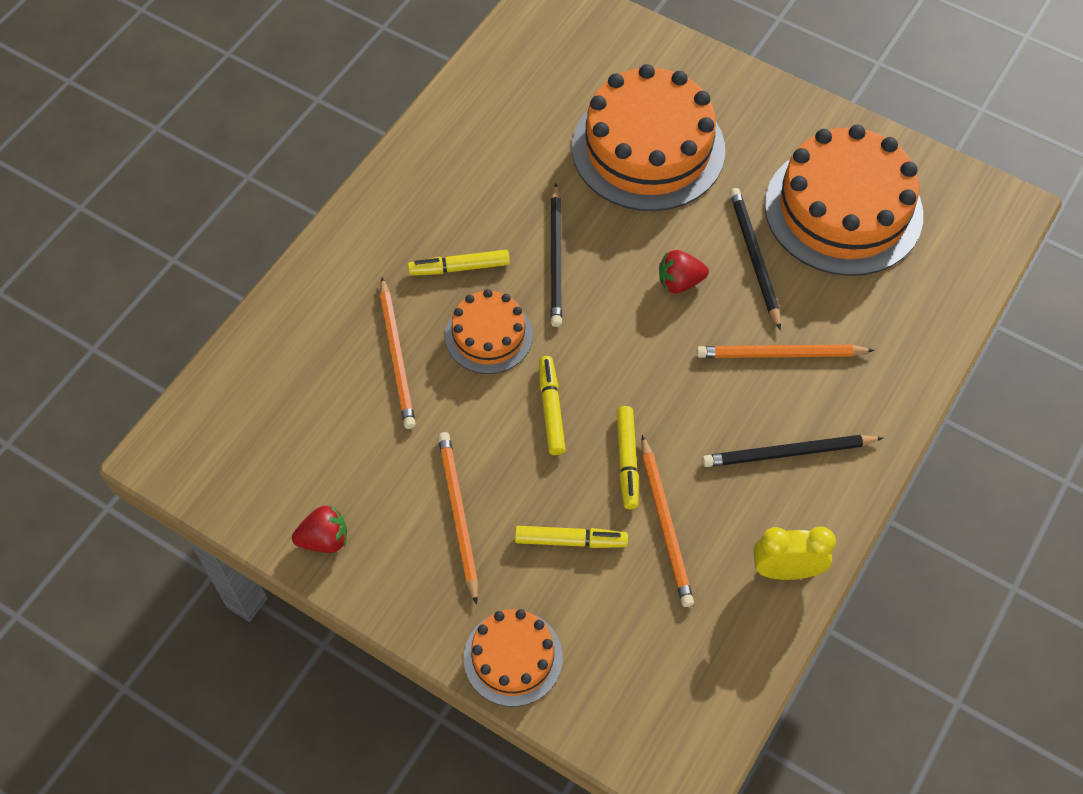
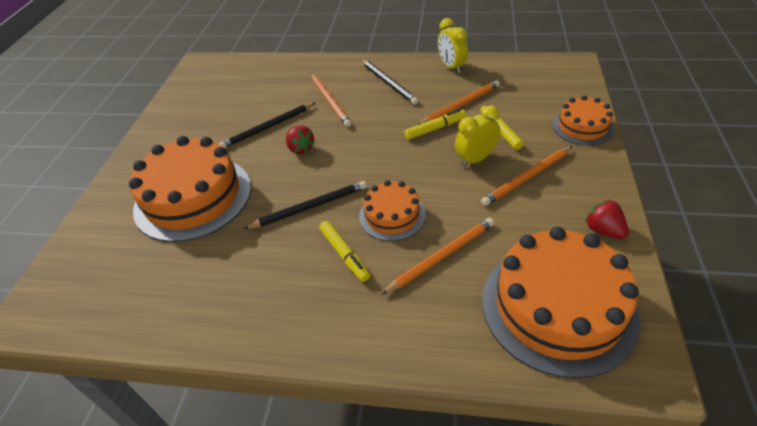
camera: 110 degrees left, 15 degrees down
yellow marker [539,356,566,455] -> none
orange cake [765,125,923,276] -> orange cake moved to [482,227,641,379]
none -> yellow clock [455,105,500,167]

